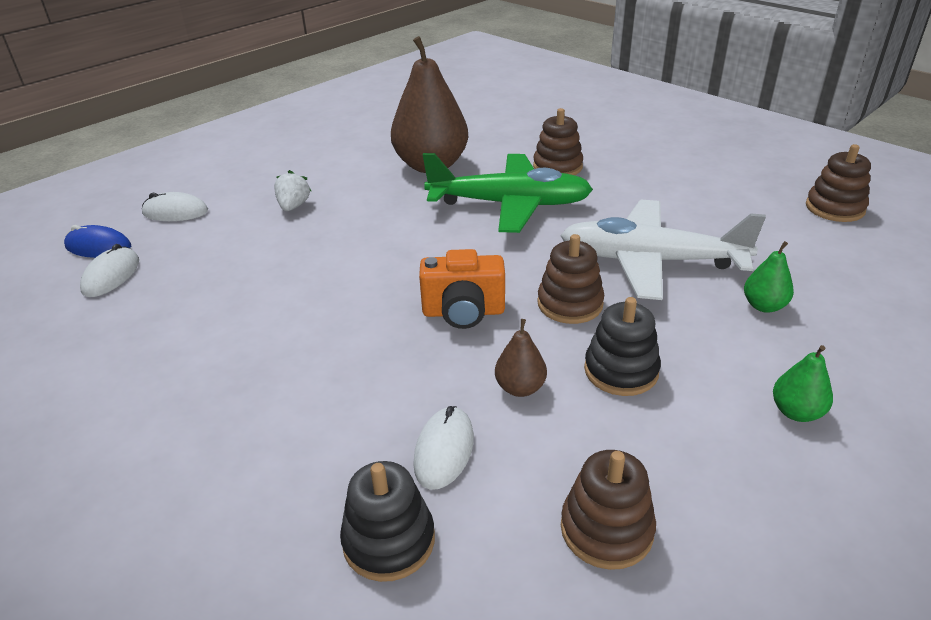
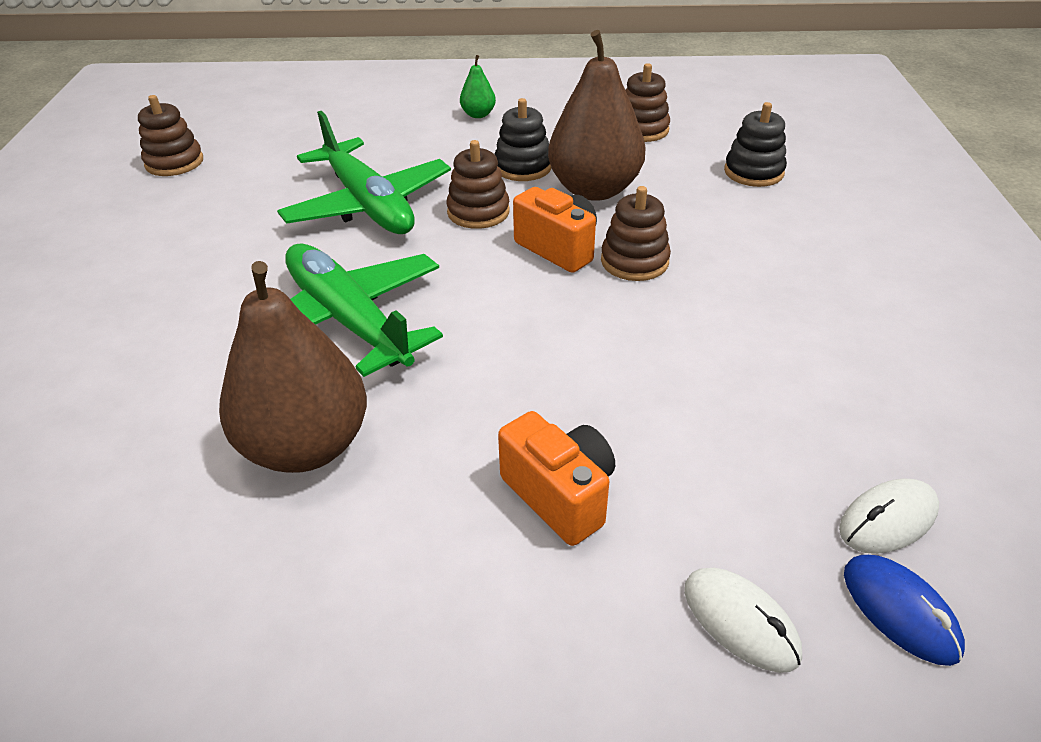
camera: 135 degrees left, 5 degrees up
white strawberry [274,170,311,211] -> orange camera [498,411,615,546]
white mouse [413,406,474,489] -> none
brown pear [495,319,547,397] -> brown pear [548,30,645,201], size x2.28
brown stacking toy [533,108,583,175] -> brown stacking toy moved to [601,186,671,281]
white plane [560,200,766,300] -> green plane [277,111,451,234]
green pear [744,241,794,313] -> none

